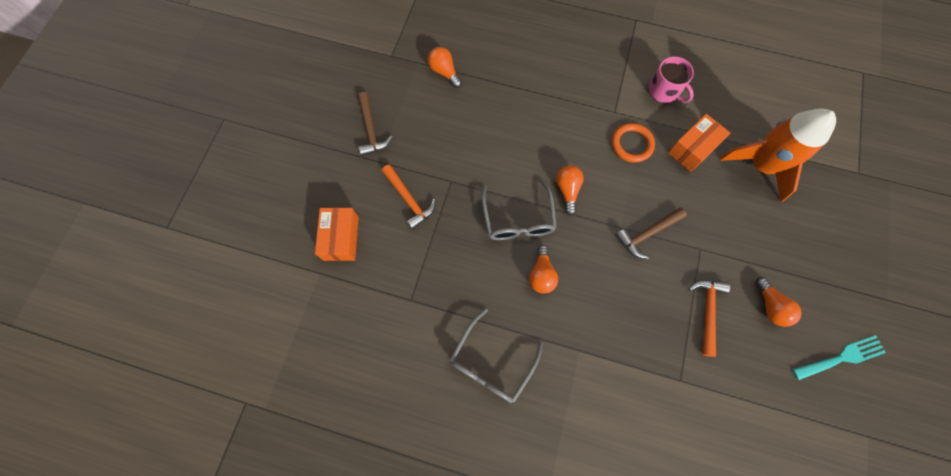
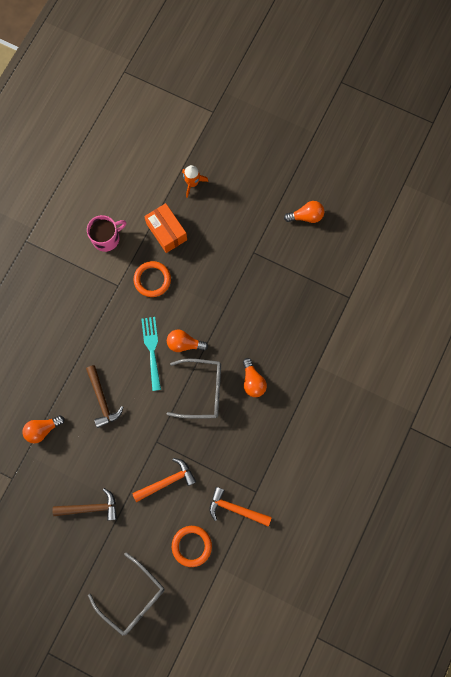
camera: 80 degrees left, 5 degrees up
orange box [315,207,359,261] -> orange ring [172,526,212,567]
grey glasses [449,308,543,403] -> grey glasses moved to [88,552,165,636]
orange light bulb [529,245,558,294] -> orange light bulb turned 60 degrees clockwise [243,358,267,397]
brown hammer [615,208,687,259] -> brown hammer moved to [86,365,123,428]
orange hammer [688,280,730,357] -> orange hammer moved to [209,487,272,526]
orange rocket [720,109,836,202] -> orange rocket [182,165,209,198], size x0.47
turquoise fork [793,335,886,380] -> turquoise fork moved to [141,317,161,391]

